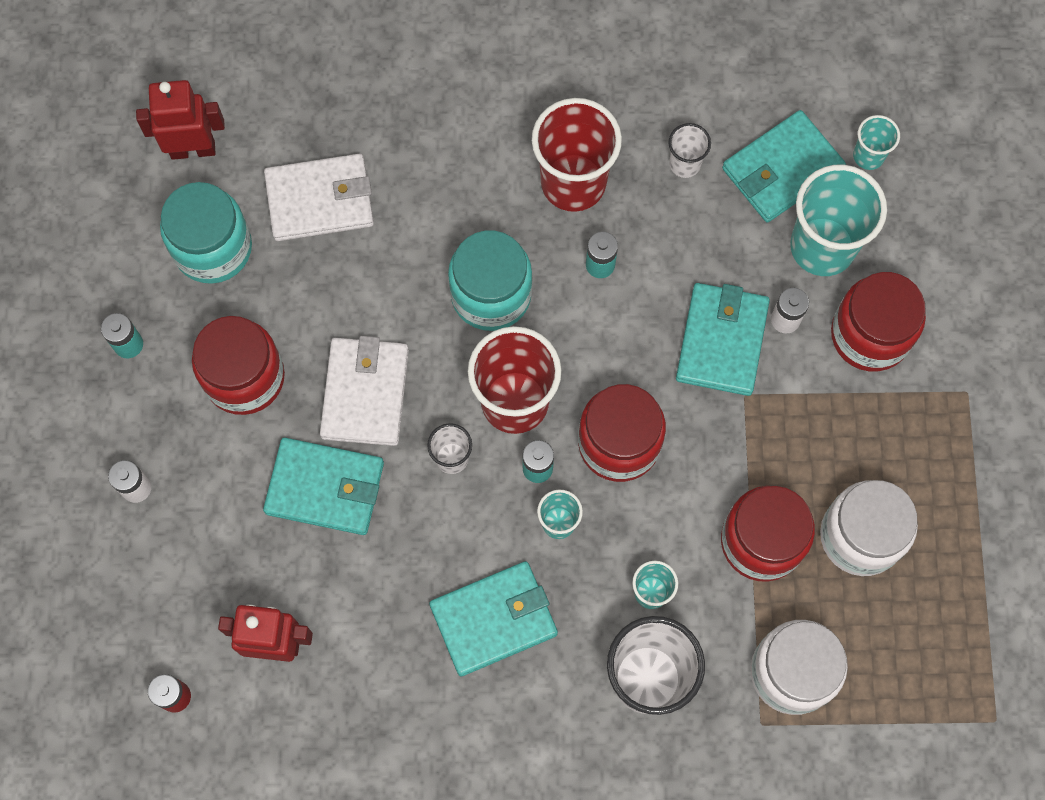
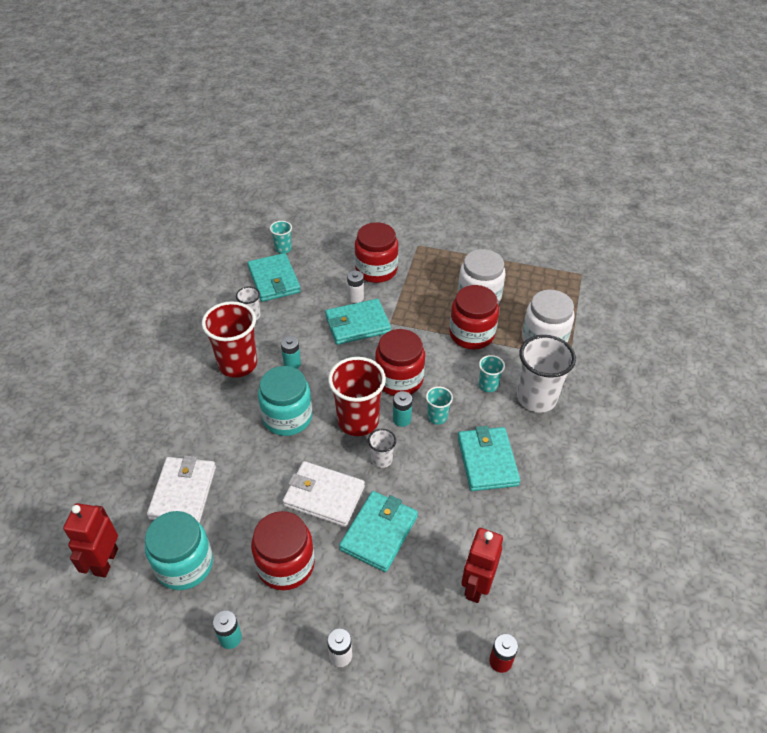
camera: 75 degrees left, 25 degrees down
turquoise wallet [676,283,770,396] -> turquoise wallet turned 45 degrees counterclockwise [325,299,391,345]
turquoise cup [790,165,887,276] -> none

